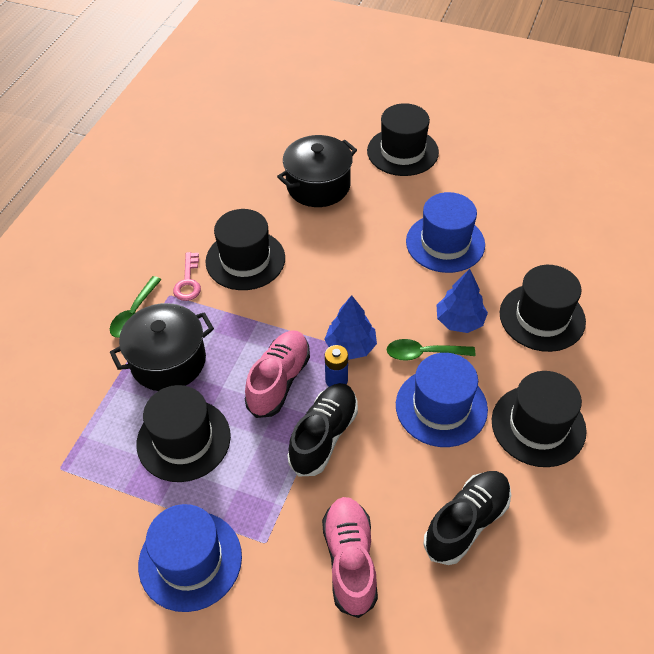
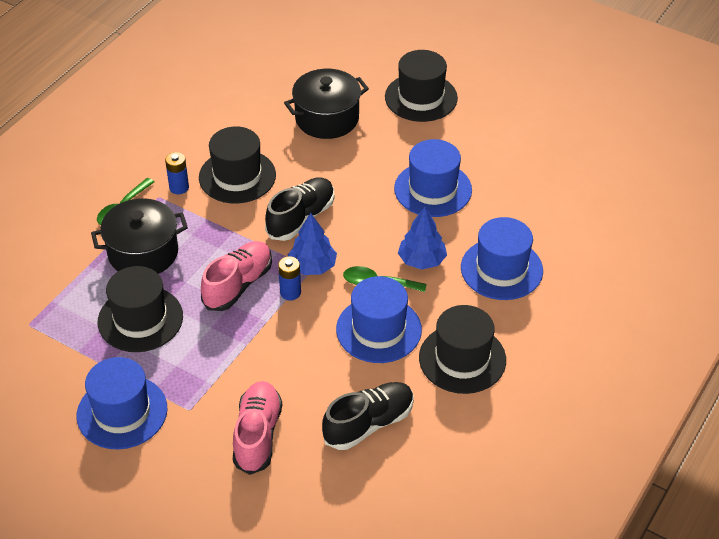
camera: 10 degrees right, 5 degrees down
pink key [173,252,201,301] -> blue battery [165,152,189,194]
black shoe [287,383,358,476] -> black shoe moved to [265,177,334,241]
black hat [500,265,586,352] -> blue hat [461,217,543,300]

